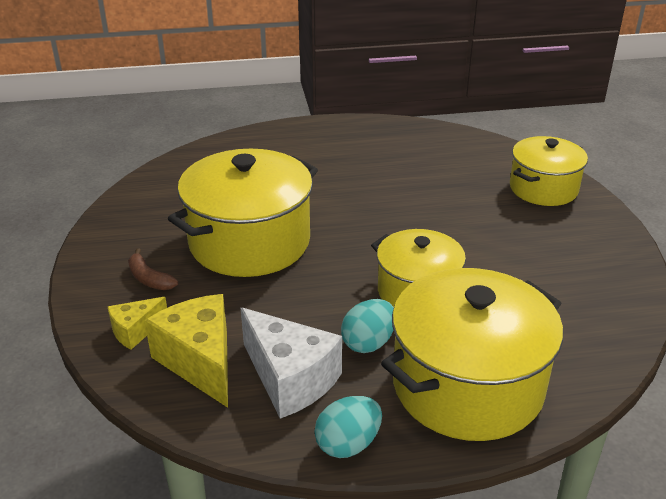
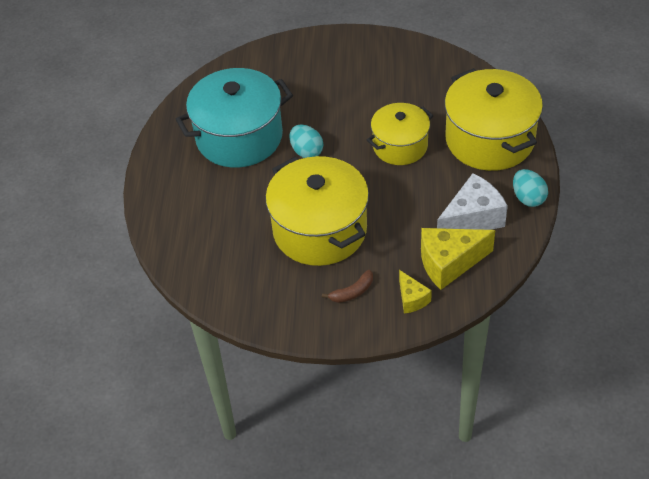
camera: 75 degrees left, 15 degrees up
turquoise egg [341,299,394,353] -> turquoise egg moved to [290,124,323,158]
yellow pot [510,136,588,206] -> none
none -> turquoise pot [175,68,293,168]

